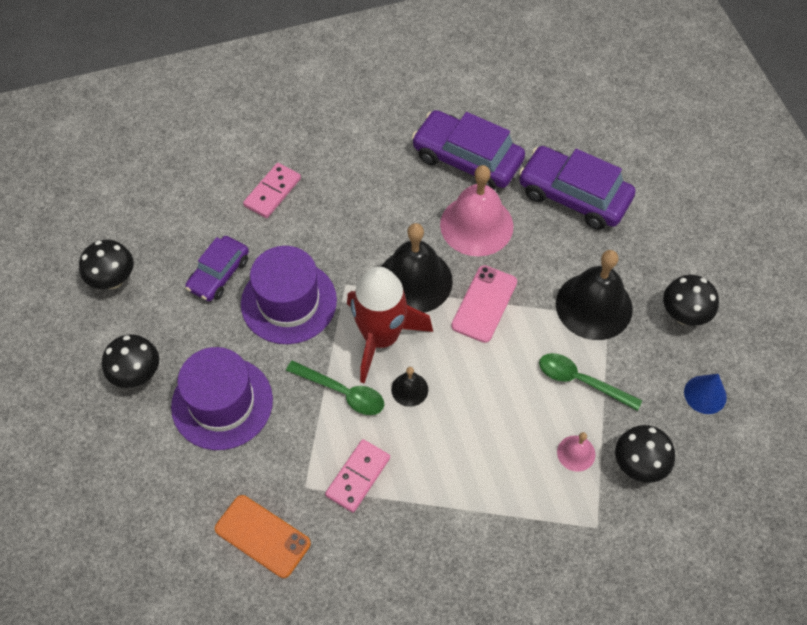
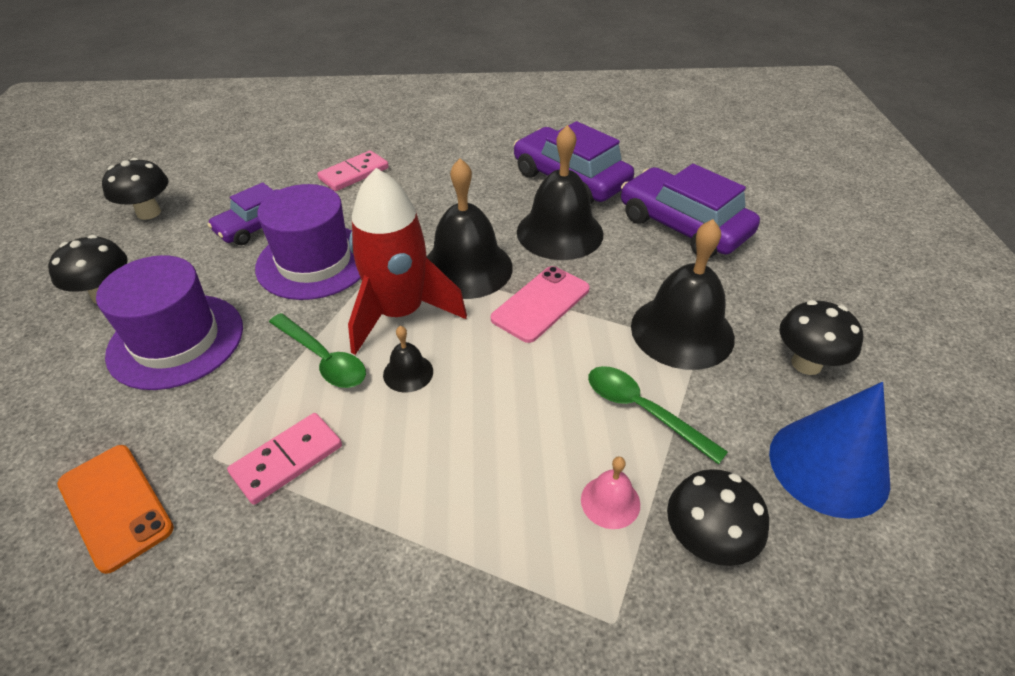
camera: 15 degrees right, 15 degrees down
pink bell [440,165,513,257] -> black bell [517,125,604,260]
blue cone [684,374,727,414] -> blue cone [769,382,890,519], size x1.77

